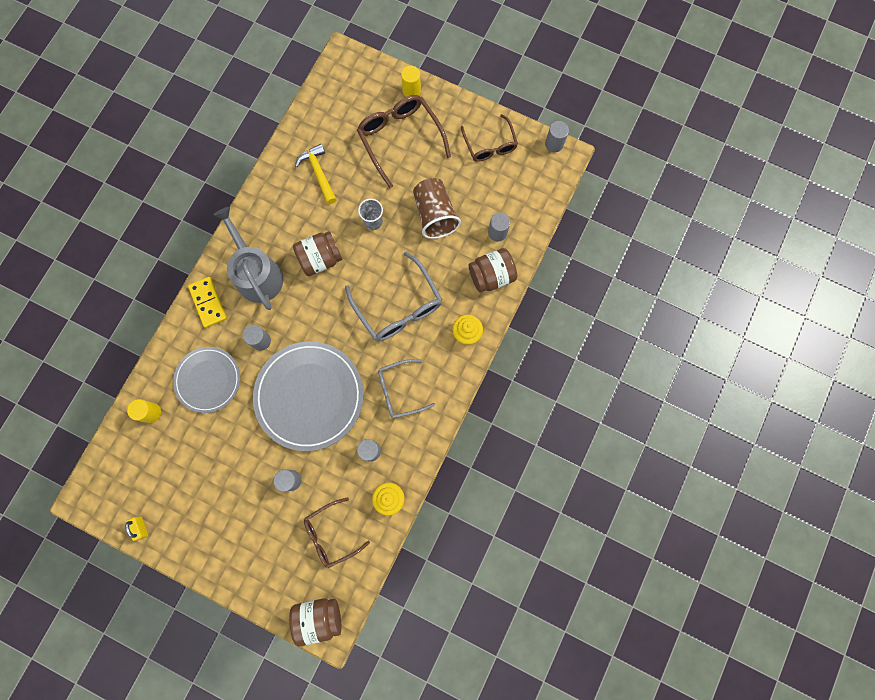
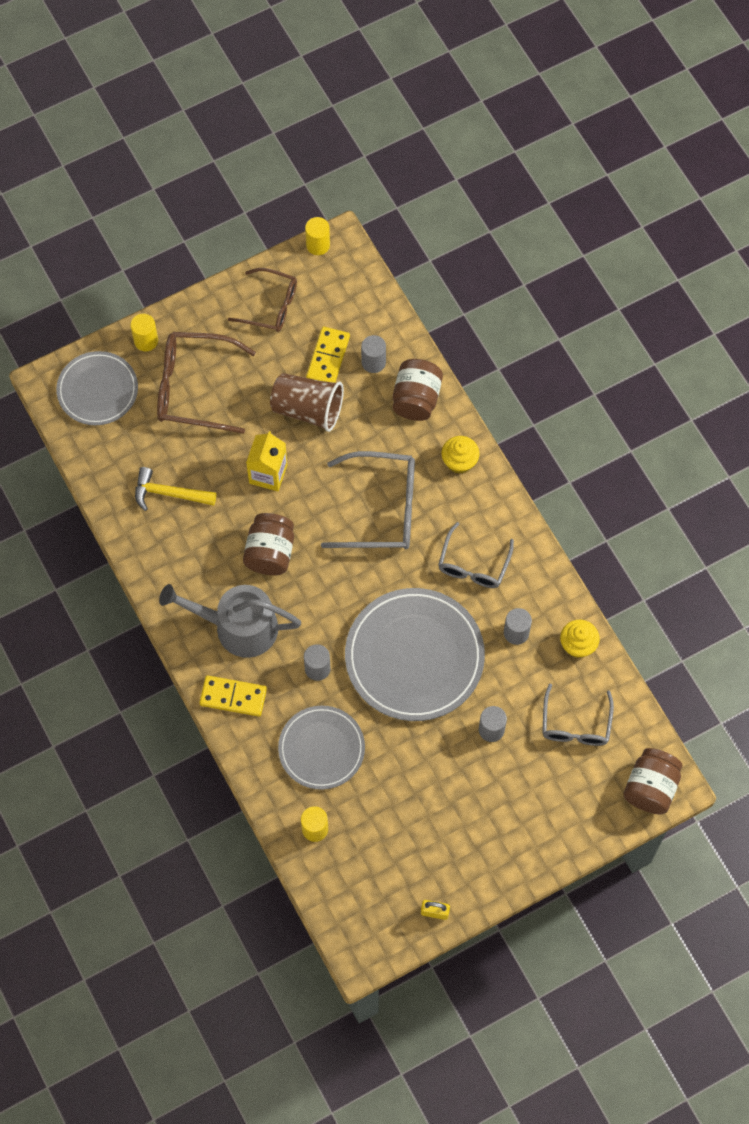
camera: 55 degrees left, 10 degrees down
brown glasses [304,497,370,568] -> grey glasses [542,684,614,746]
grey cup [358,199,383,230] -> yellow carton [246,431,287,491]
grey cylinder [545,121,569,152] -> yellow cylinder [305,217,330,255]
none -> grey plate [56,351,138,425]
none -> yellow domino [306,327,350,383]

